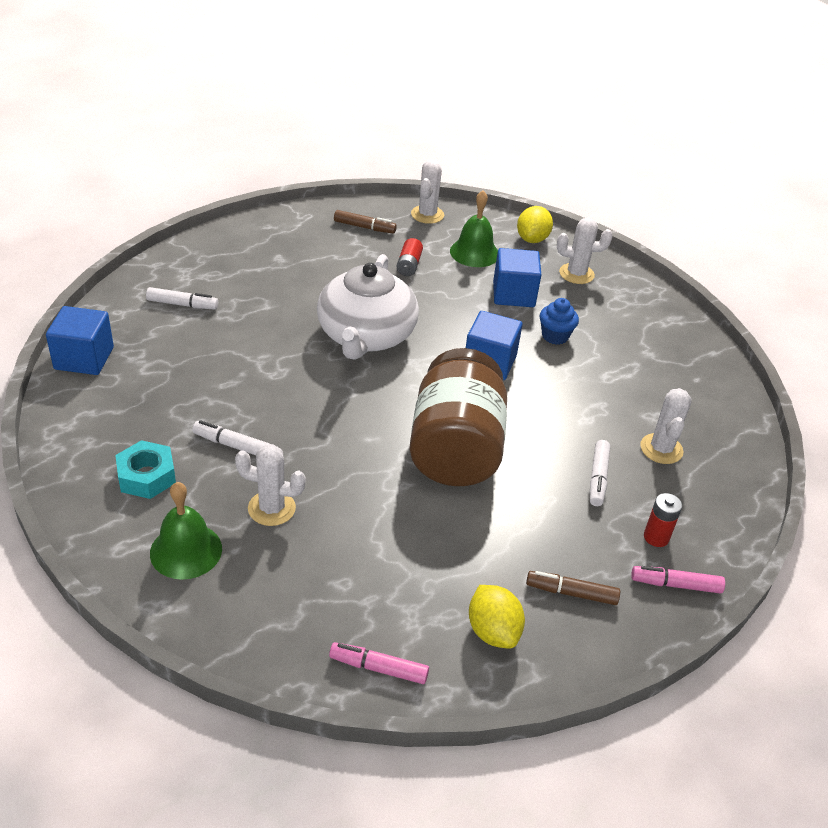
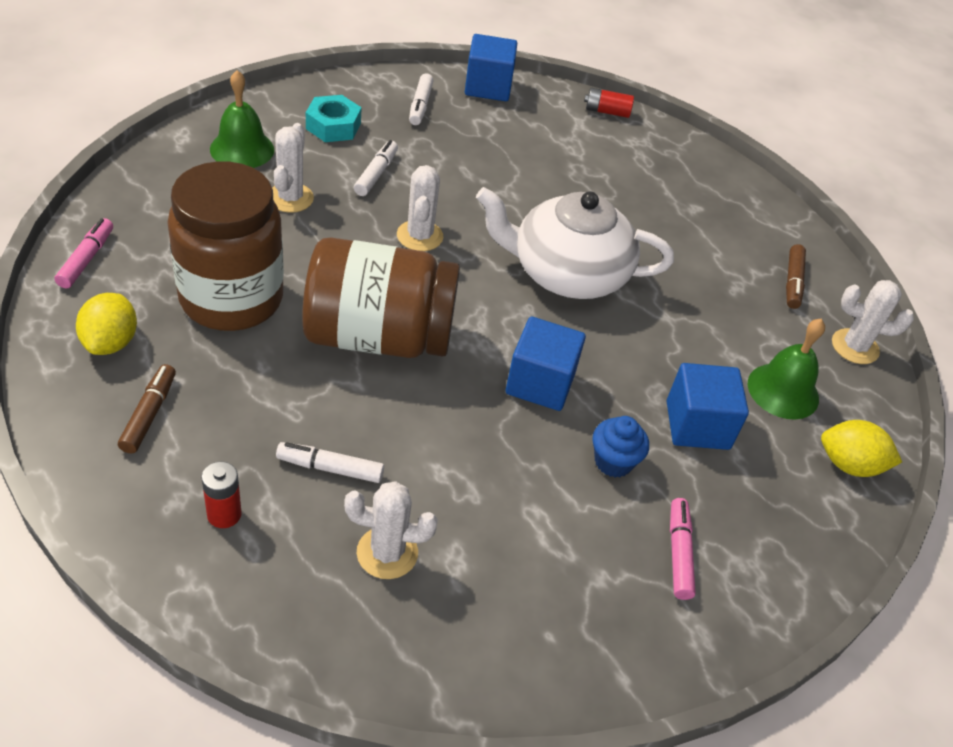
camera: 85 degrees right, 5 degrees up
white marker [146,287,218,310] -> white marker moved to [409,73,434,125]
red battery [397,238,423,276] -> red battery moved to [584,88,634,118]
yellow lemon [469,585,525,648] -> yellow lemon turned 60 degrees counterclockwise [76,293,137,355]
white cactus [557,218,613,284] -> white cactus moved to [397,165,443,251]
pink marker [631,566,725,594] -> pink marker moved to [670,498,696,600]
none -> brown jar [167,161,284,331]

